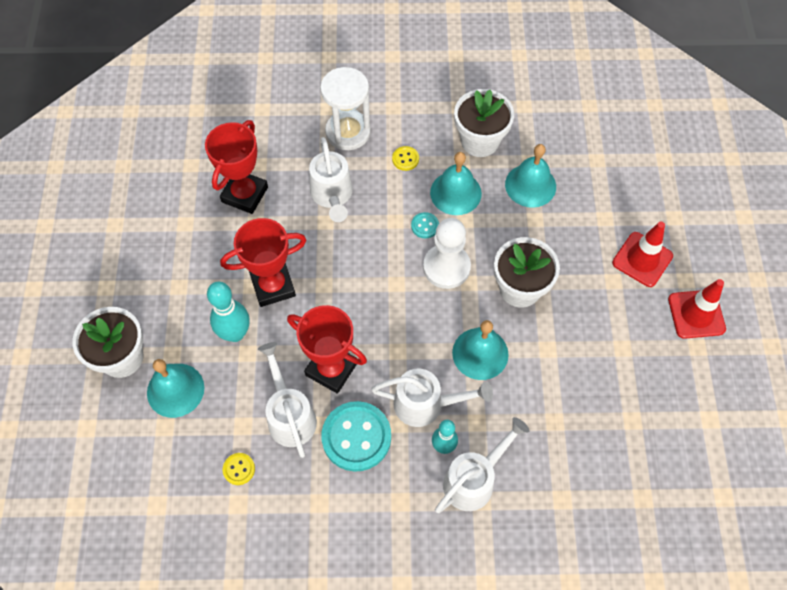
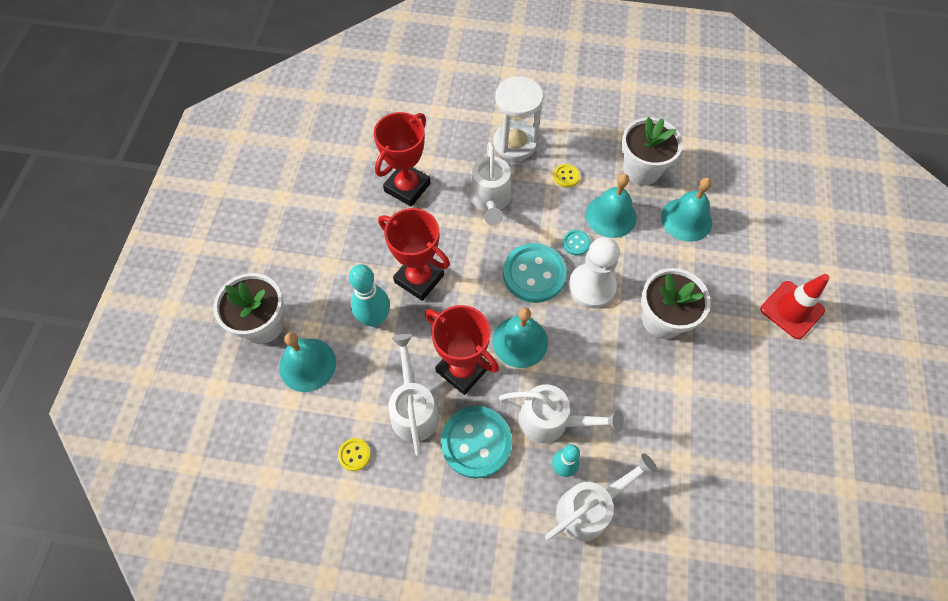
camera: 10 degrees right, 0 degrees up
red trophy [220,218,306,307] -> red trophy turned 45 degrees clockwise [378,208,450,301]
turquoise bell [452,320,509,380] -> turquoise bell moved to [492,308,548,368]
red traffic cone [668,279,726,339] -> none
none -> turquoise button [503,243,567,303]

